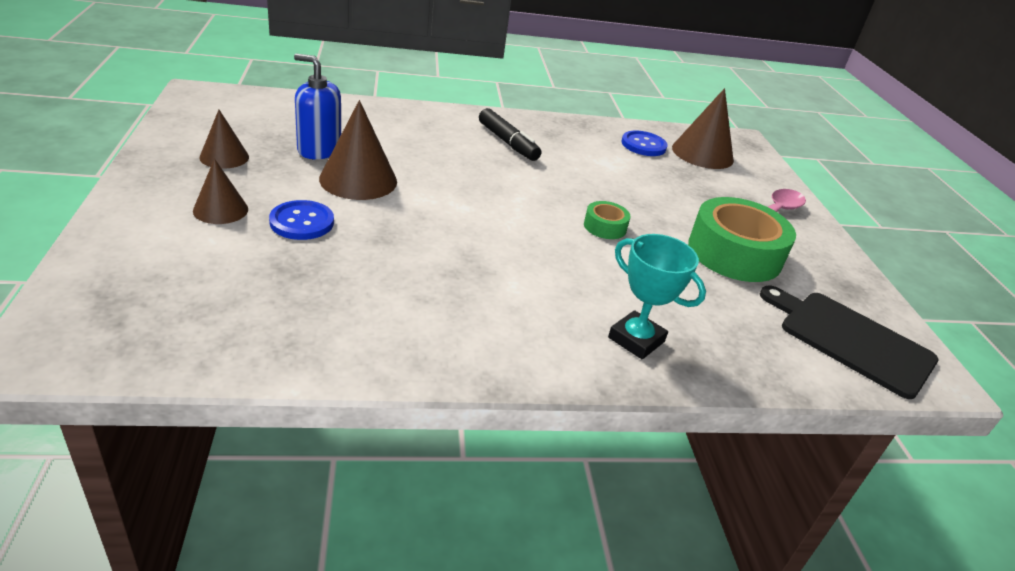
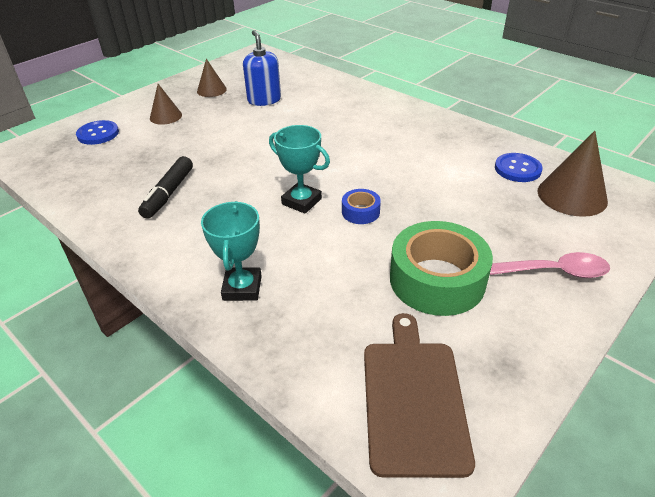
camera: 55 degrees right, 5 degrees up
blue button [269,200,334,240] -> blue button moved to [76,120,119,145]
brown cone [319,100,397,200] -> none
black marker [479,108,541,161] -> black marker moved to [138,156,193,219]
green tape [584,201,631,239] -> blue tape [342,189,381,224]
black cutting board [760,285,939,399] -> brown cutting board [364,313,475,478]
none -> turquoise trophy [269,125,330,214]

